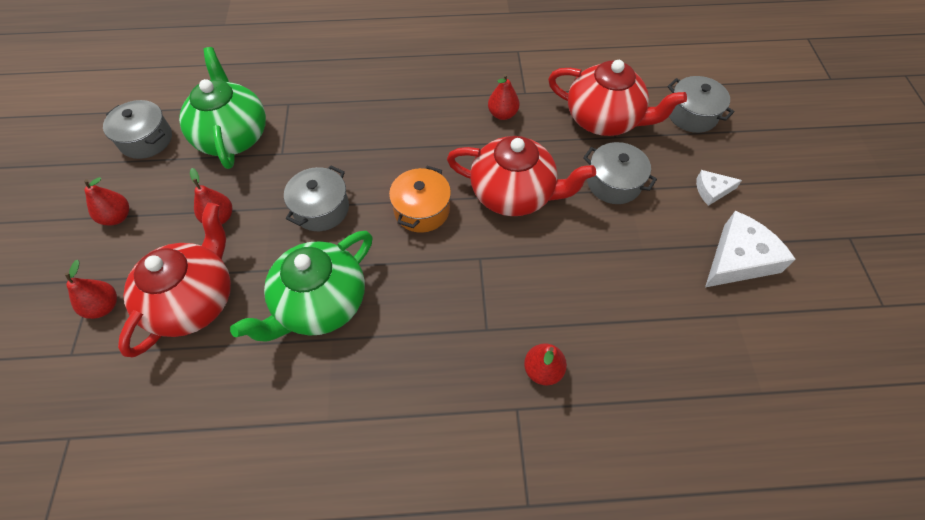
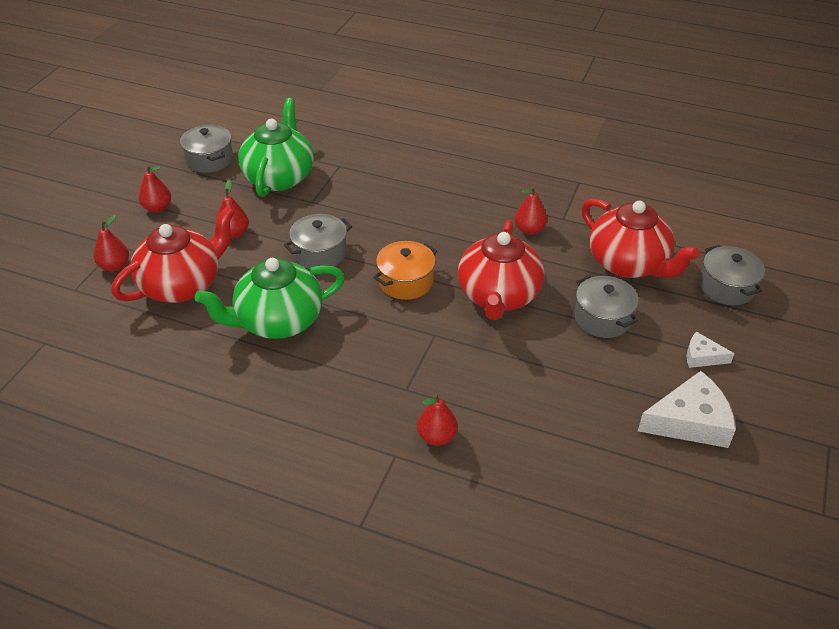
camera: 25 degrees right, 15 degrees down
red teapot [447,136,596,216] -> red teapot turned 60 degrees clockwise [458,220,544,320]

